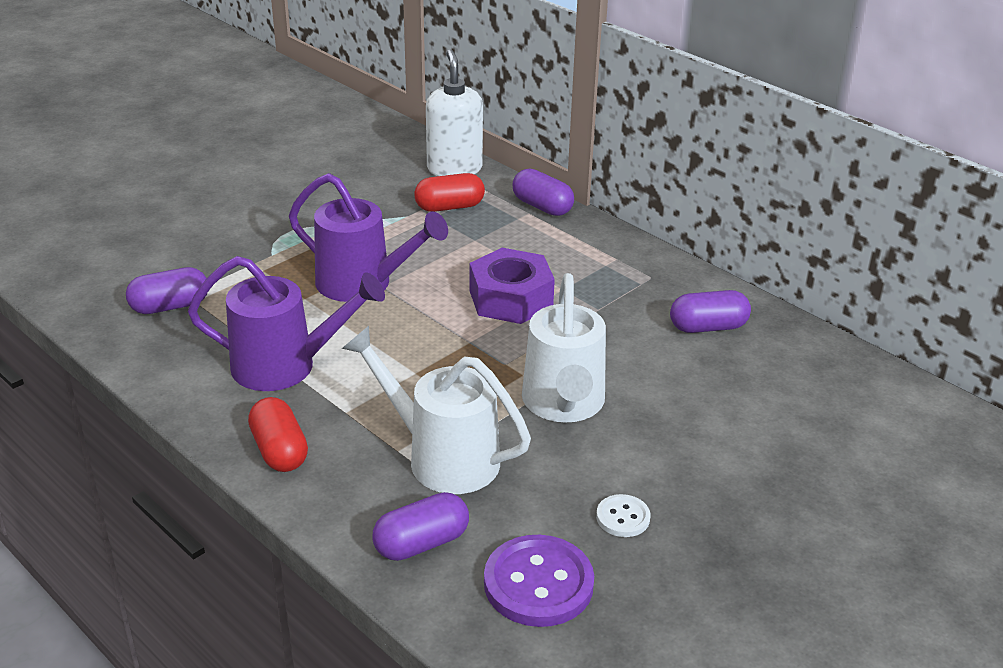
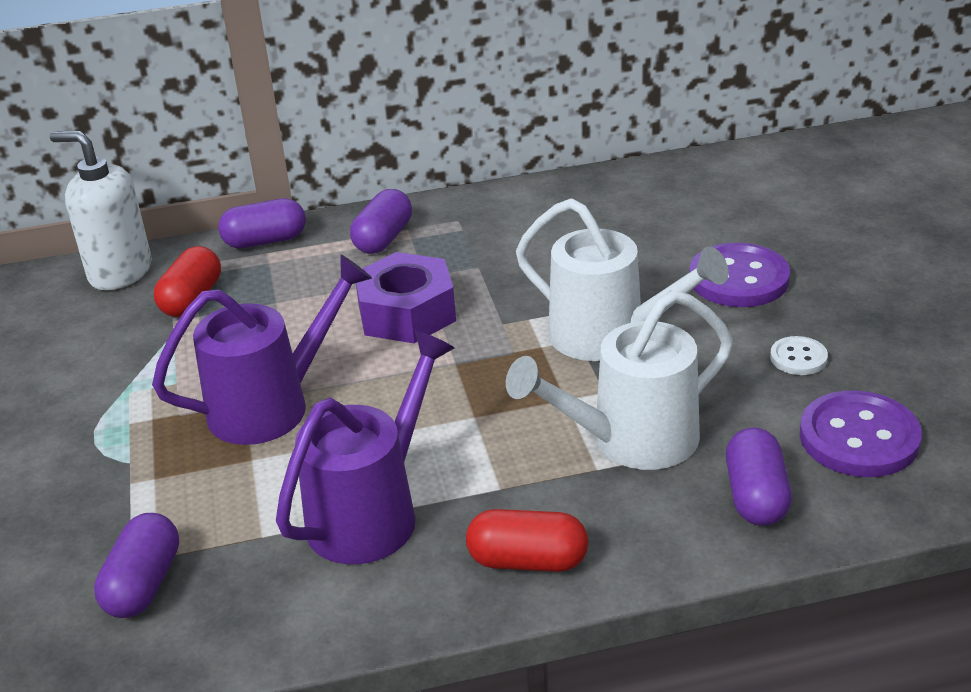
camera: 55 degrees left, 0 degrees up
purple capsule [670,290,751,333] -> purple capsule moved to [350,189,412,254]
none -> purple button [689,242,790,307]

